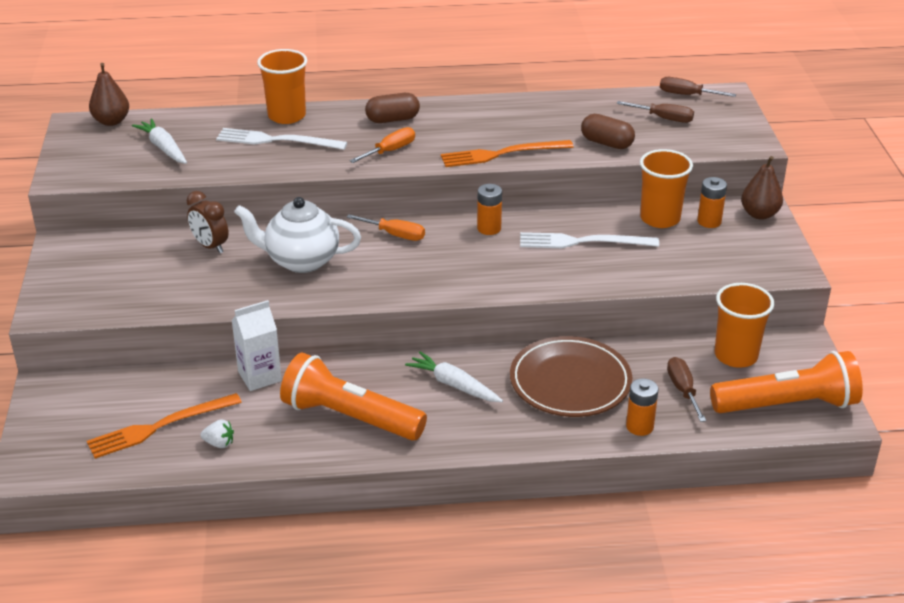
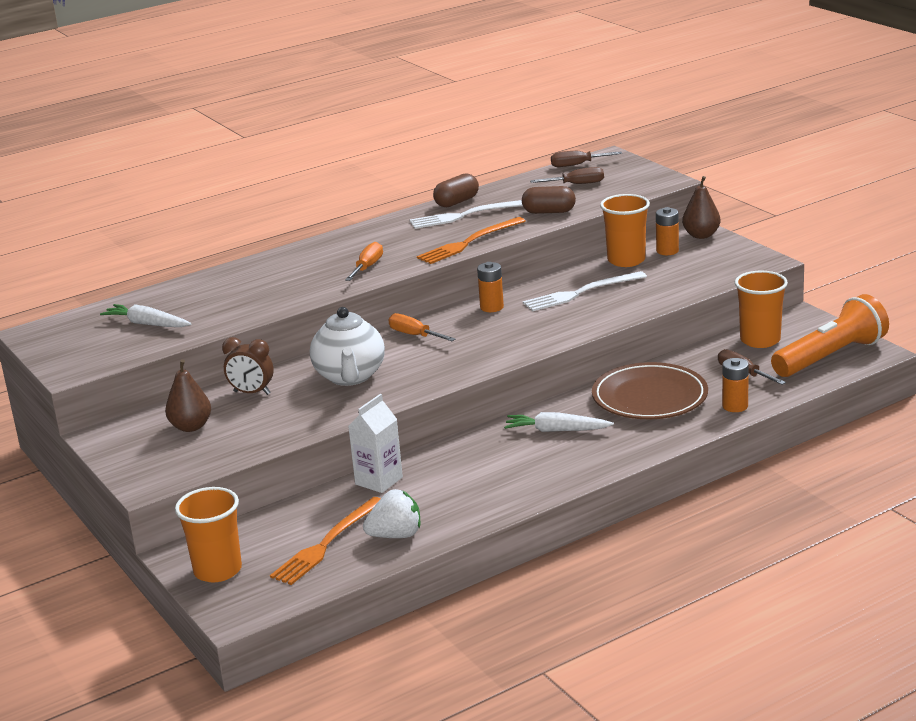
camera: 25 degrees left, 10 degrees down
brown pear [89,63,129,126] -> brown pear moved to [165,359,211,432]
white strawberry [200,420,234,448] -> white strawberry [363,489,420,538], size x1.72
white fork [216,128,347,150] -> white fork moved to [410,200,523,229]
white teapot [234,197,361,273] -> white teapot turned 75 degrees counterclockwise [310,307,385,386]
orange cup [257,49,307,124] -> orange cup moved to [175,487,242,582]
orange flashlight [280,352,427,441] -> none
orange screwdriver [347,214,425,241] -> orange screwdriver turned 135 degrees counterclockwise [388,313,455,341]
brown capsule [365,93,420,123] -> brown capsule moved to [433,173,479,207]

